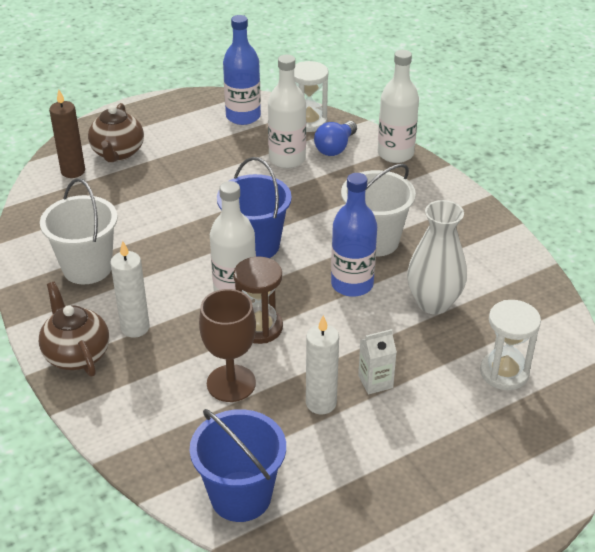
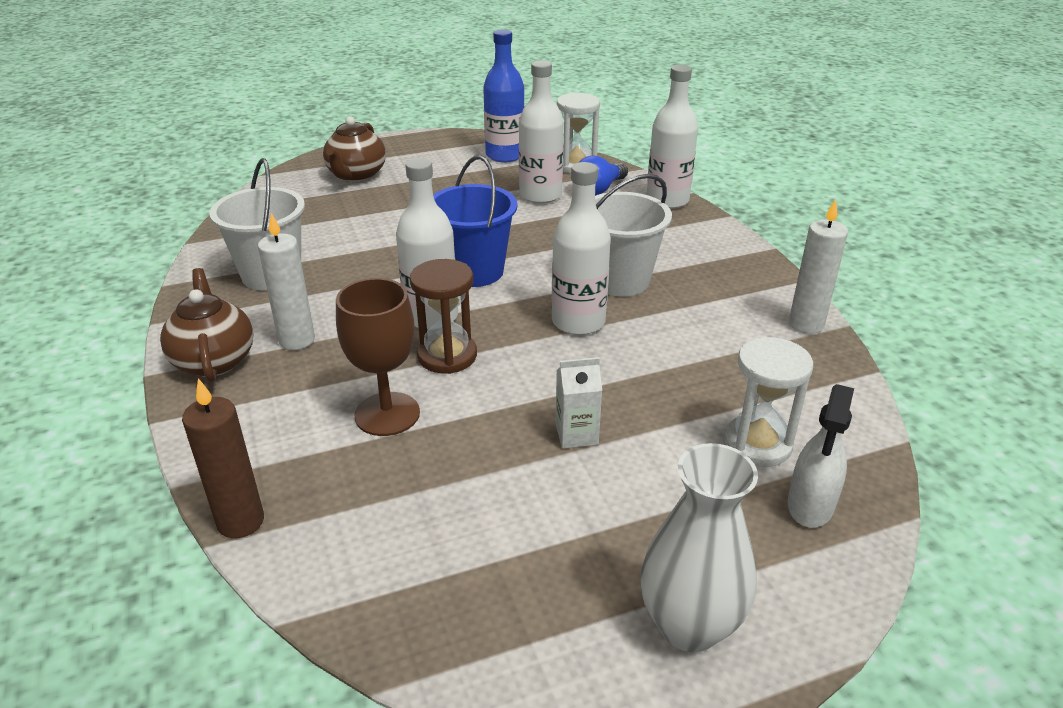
camera: 10 degrees right, 5 degrees down
brown candle [49,90,85,178] -> brown candle moved to [182,378,264,538]
blue bucket [190,409,286,522] -> none
white candle [306,315,339,414] -> white candle moved to [789,199,848,334]
blue bottle [331,173,377,297] -> white bottle [552,162,611,335]
white vase [407,200,467,314] -> white vase moved to [641,443,758,652]
none -> white spray bottle [788,384,854,528]

